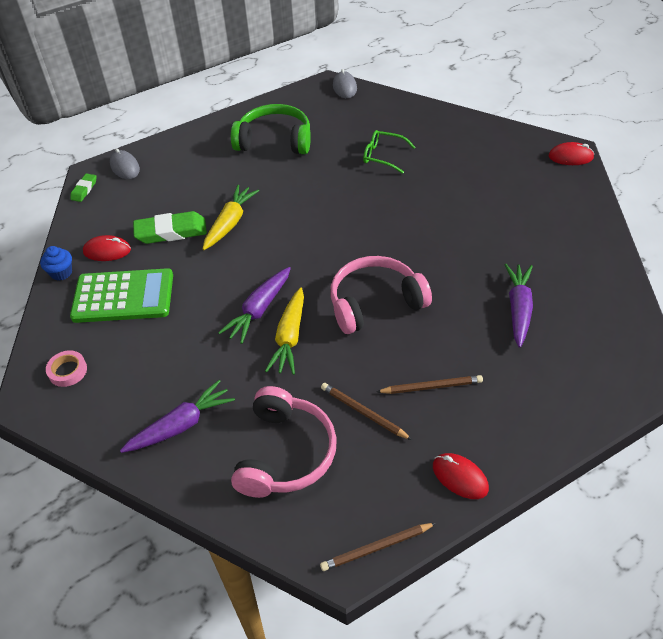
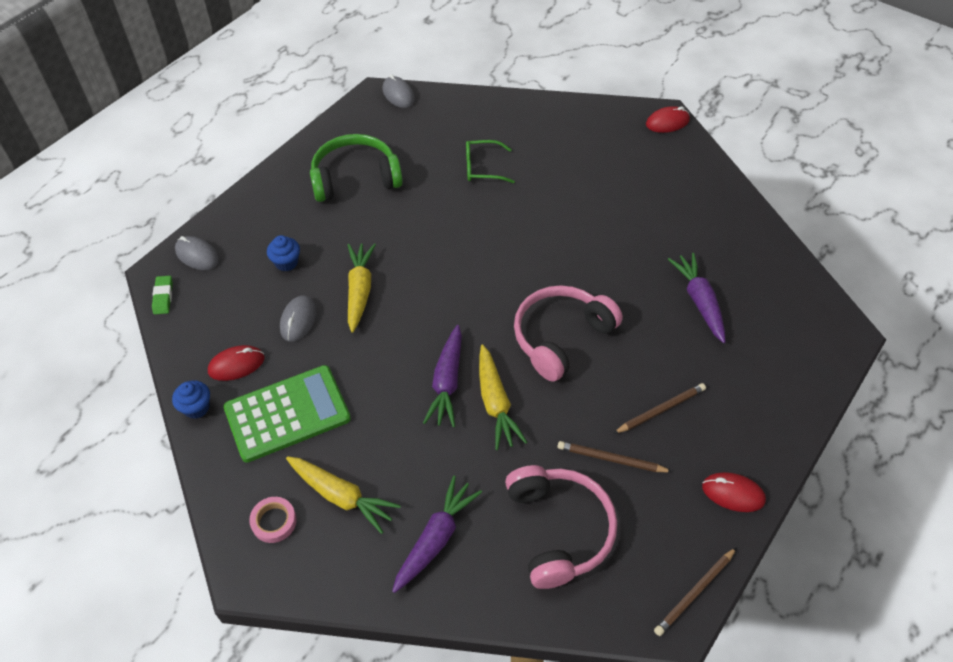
camera: 25 degrees left, 5 degrees up
green eraser [133,211,207,244] -> grey mouse [280,295,317,342]
none -> blue cupcake [267,235,300,271]
none -> yellow carrot [286,456,401,534]

